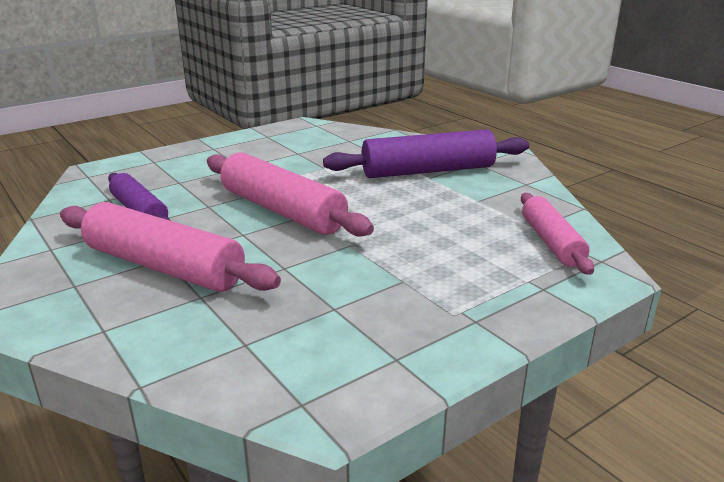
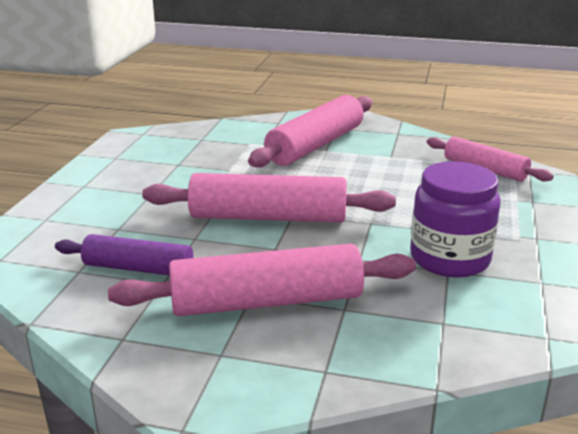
camera: 40 degrees left, 0 degrees up
purple rolling pin [323,129,529,178] -> pink rolling pin [248,95,372,167]
none -> purple jar [410,161,501,278]

